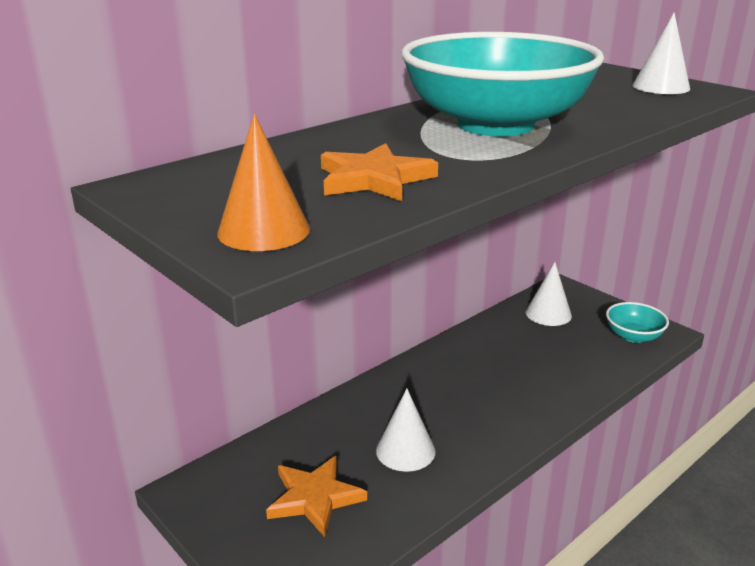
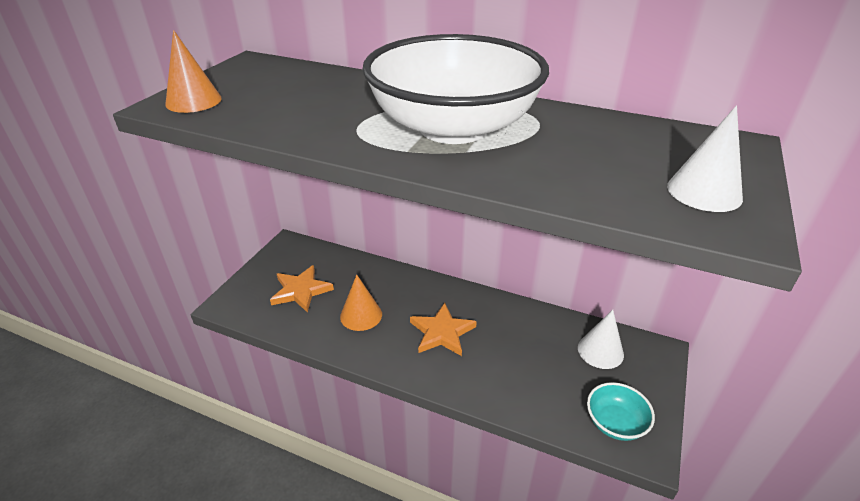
camera: 65 degrees right, 10 degrees up
orange star [321,143,438,201] -> orange star moved to [410,303,477,356]
white cone [376,388,436,472] -> orange cone [340,274,382,331]
turquoise bowl [401,32,604,137] -> white bowl [362,34,549,144]

